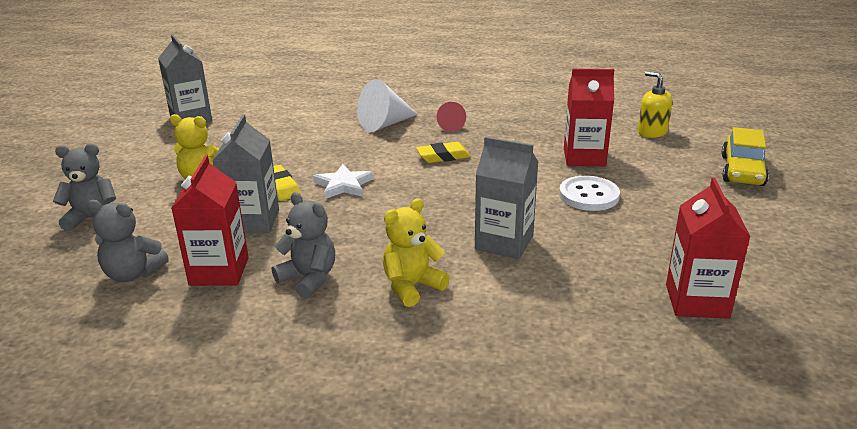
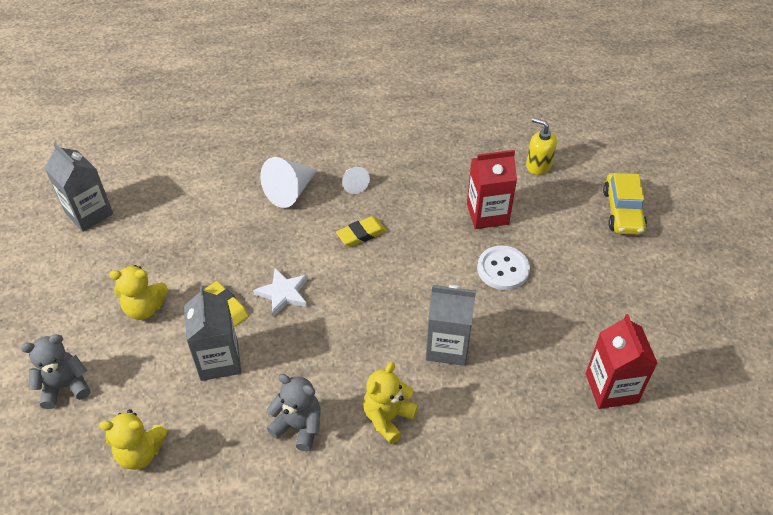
camera: 15 degrees left, 20 degrees up
grey teddy bear [87,200,169,282] -> yellow teddy bear [99,409,168,470]
red carton [172,155,249,286] -> none
red cone [437,102,466,132] -> white cone [342,167,370,194]

